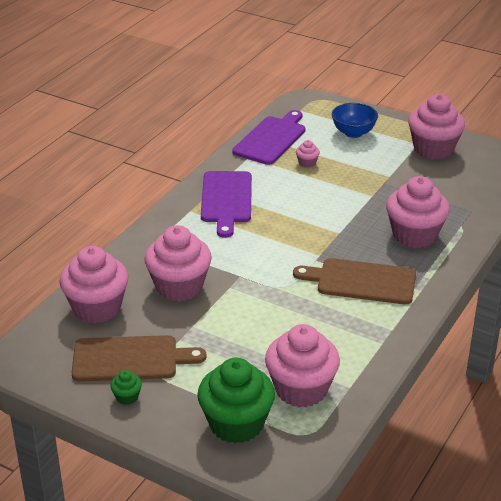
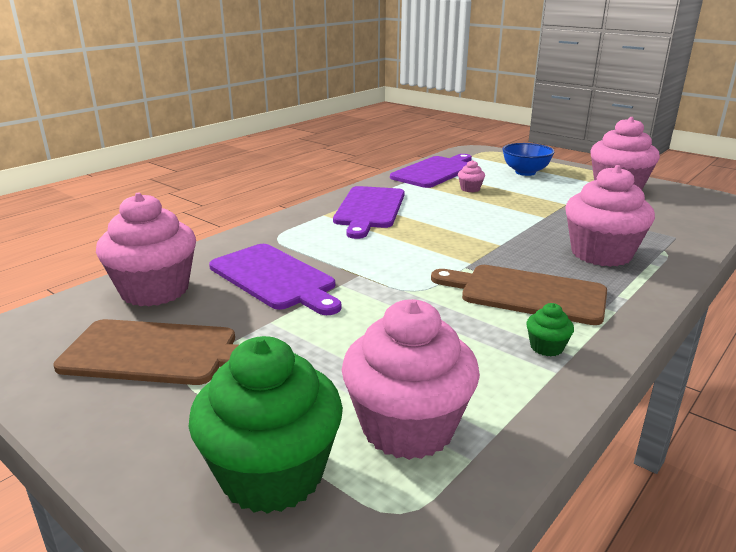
camera: 10 degrees right, 10 degrees down
green cupcake [110,370,142,405] -> green cupcake moved to [526,303,574,357]
pink cupcake [145,225,212,301] -> purple cutting board [209,244,342,315]

